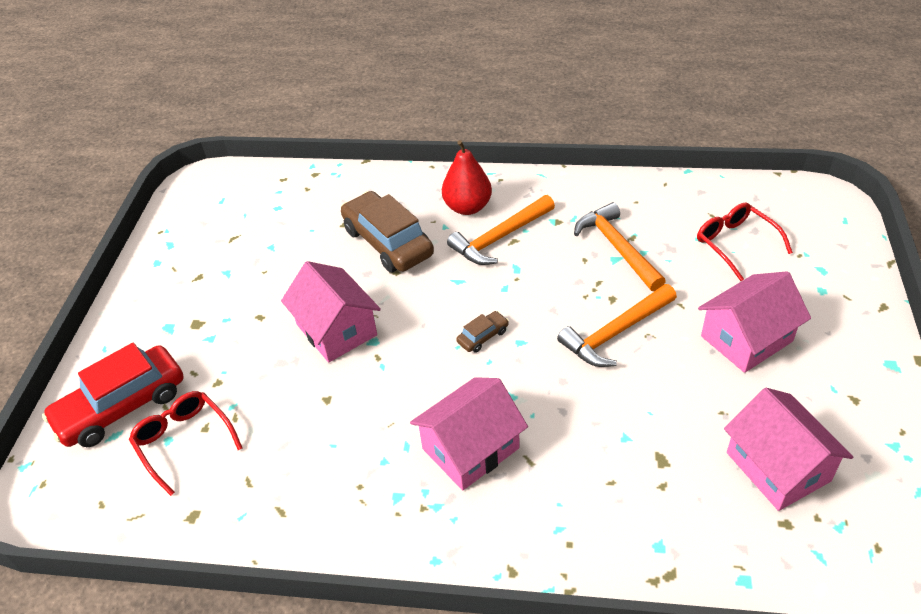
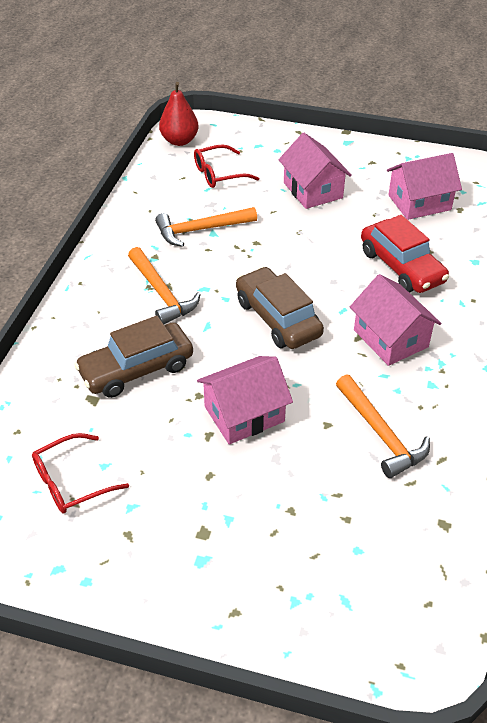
camera: 85 degrees left, 0 degrees up
red car [42,343,184,447] -> red car moved to [361,215,449,293]
red glasses [129,391,243,496] -> red glasses moved to [32,433,129,514]
red pear [442,140,492,215] -> red pear moved to [159,82,199,146]
brown car [456,311,509,353] -> brown car [236,267,324,349], size x2.28
orange hammer [557,284,677,367] -> orange hammer moved to [336,374,430,478]

